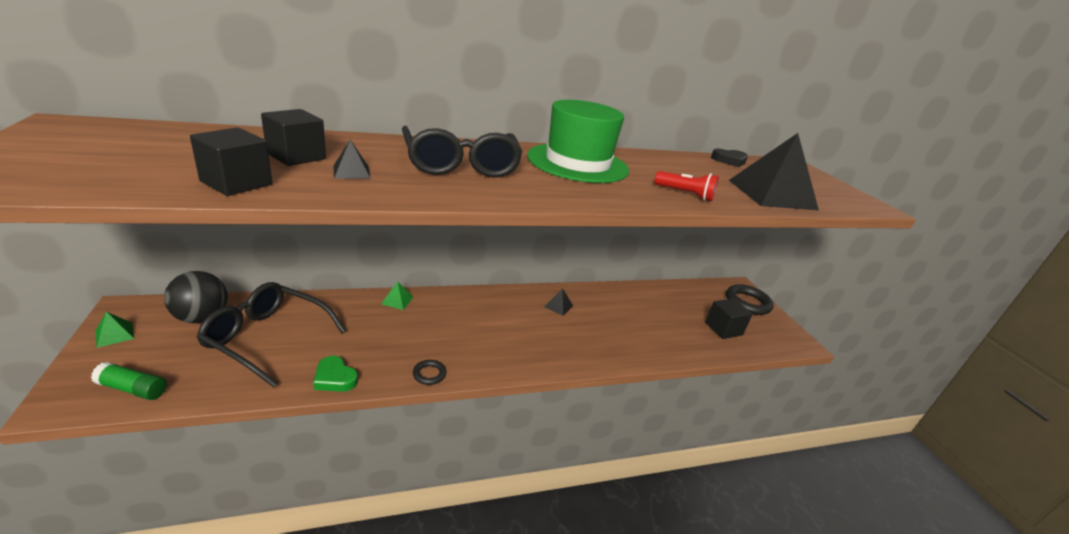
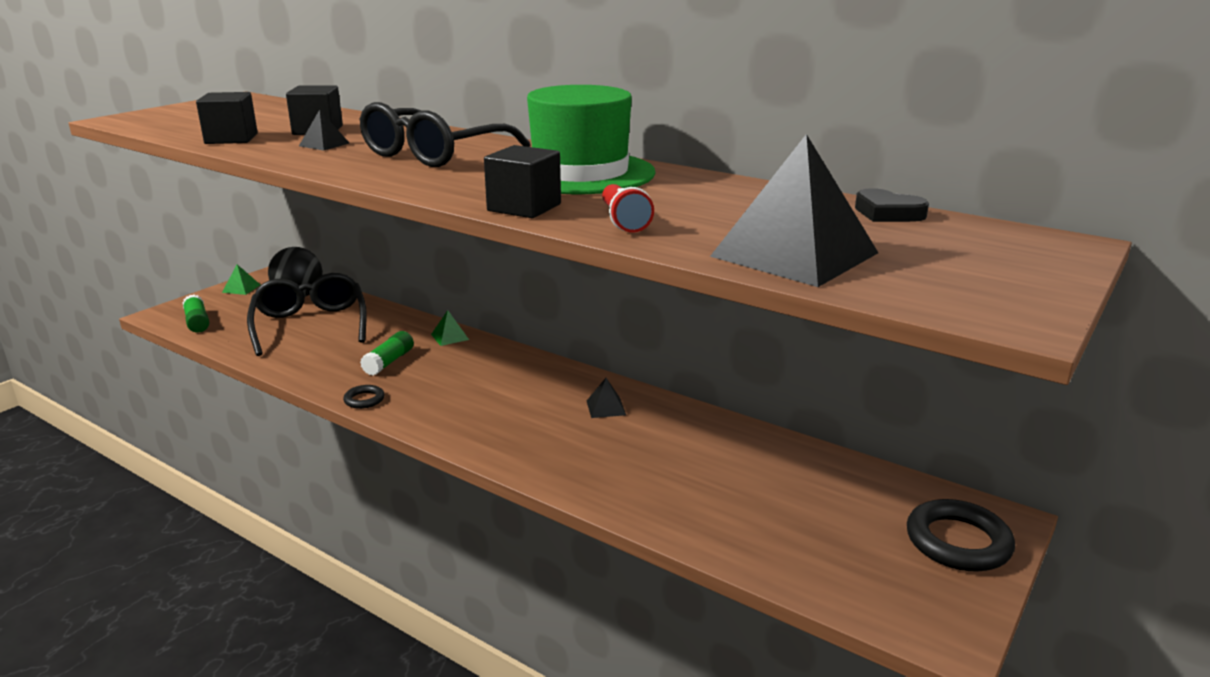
camera: 55 degrees right, 5 degrees down
green heart [313,356,358,392] -> none
black cube [705,298,752,339] -> black cube moved to [484,145,561,218]
none -> green glue stick [360,331,414,375]

